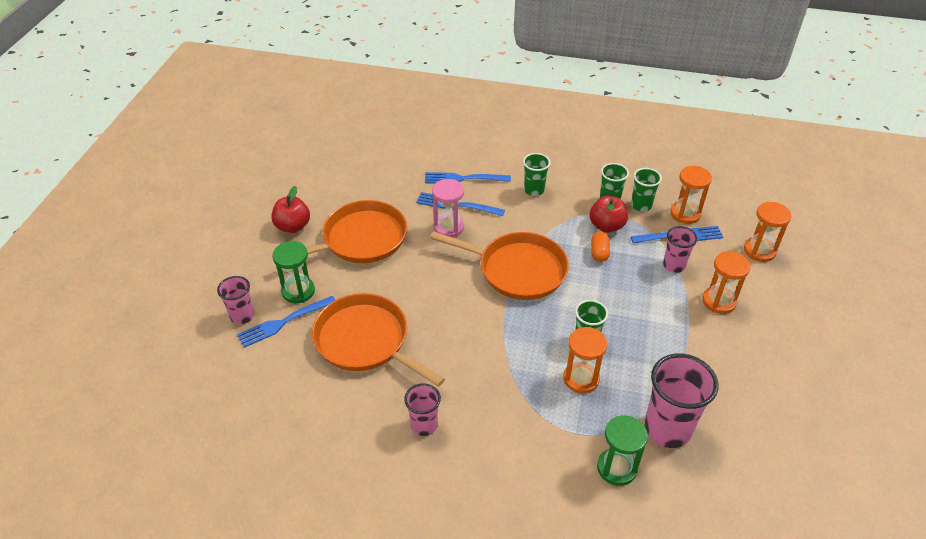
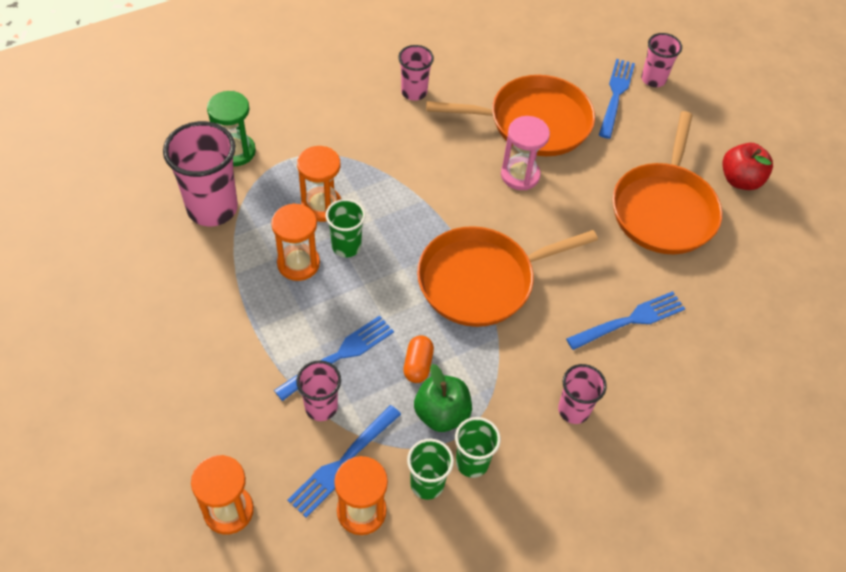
camera: 135 degrees right, 10 degrees up
green hourglass [272,241,315,303] -> none
blue fork [425,172,511,184] -> blue fork moved to [274,315,394,401]
pink hourglass [432,179,464,238] -> pink hourglass moved to [501,116,550,190]
green cup [523,153,550,196] -> pink cup [558,364,607,424]
red apple [590,196,628,233] -> green apple [414,364,472,432]
orange capsule [591,232,610,262] -> orange capsule turned 45 degrees clockwise [403,335,434,383]
orange hourglass [702,251,751,314] -> orange hourglass moved to [271,203,320,281]

